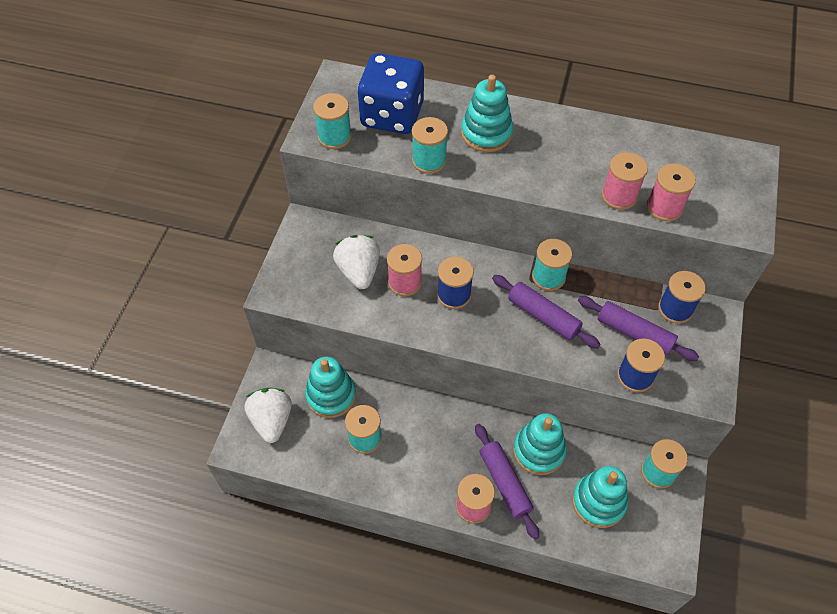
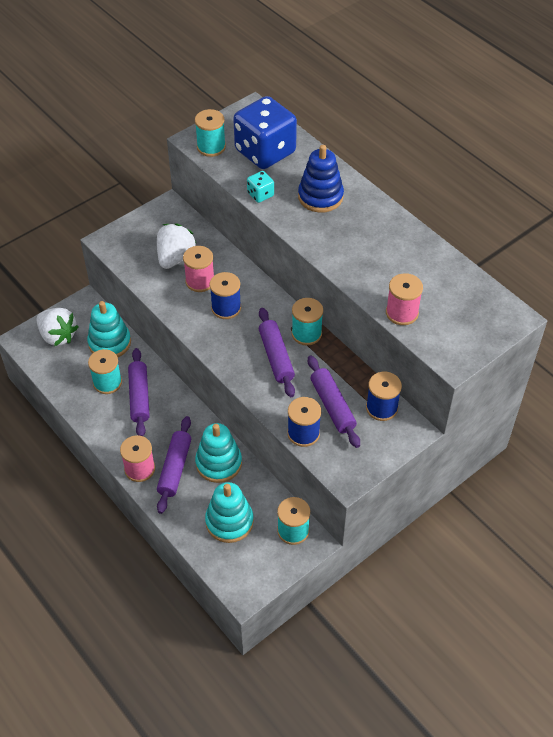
camera: 35 degrees right, 5 degrees down
white strawberry [244,388,292,443] -> white strawberry turned 105 degrees clockwise [37,308,78,346]
turquoise spool [412,117,448,174] -> turquoise dice [247,171,274,203]
turquoise stacking toy [461,75,513,152] -> blue stacking toy [298,145,344,213]
pink spool [602,152,648,210] -> none
none -> purple rolling pin [128,348,150,436]

